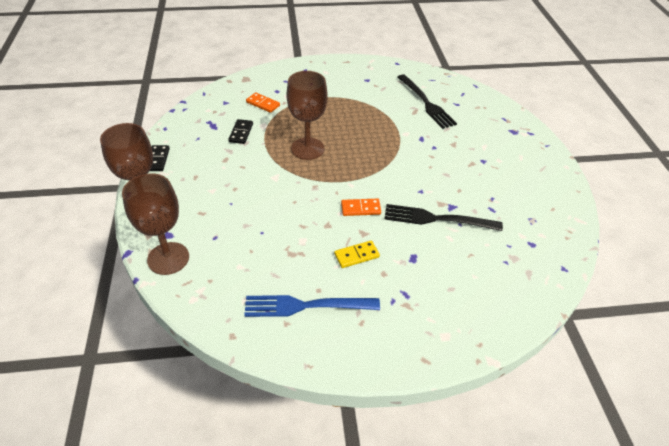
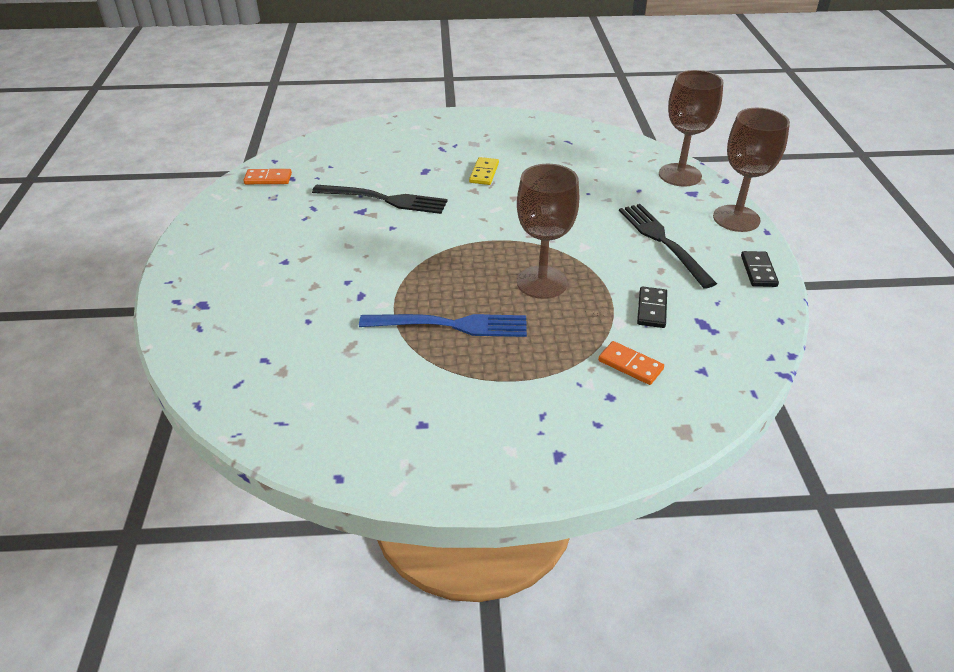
camera: 175 degrees left, 5 degrees down
blue fork [244,295,380,317] -> blue fork moved to [359,314,527,337]
yellow domino [334,240,380,268] -> yellow domino turned 60 degrees counterclockwise [469,157,499,185]
orange domino [341,199,381,216] -> orange domino moved to [243,169,292,184]
black fork [397,74,457,129] -> black fork moved to [619,204,717,289]

